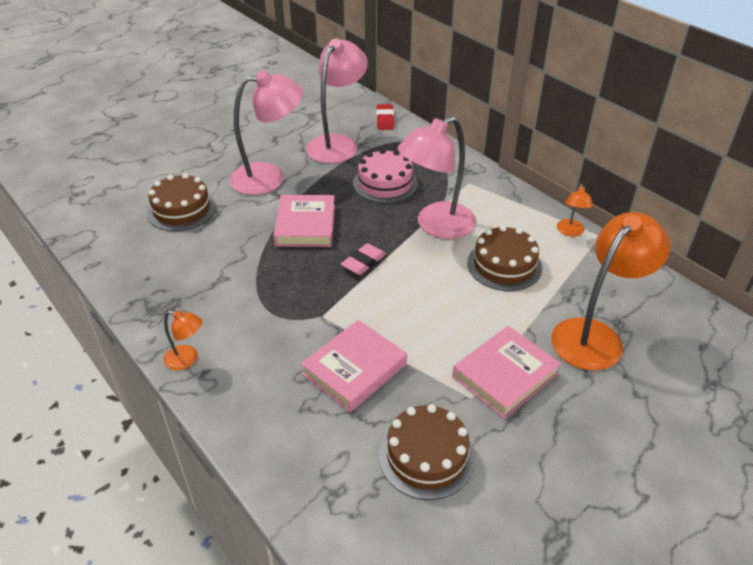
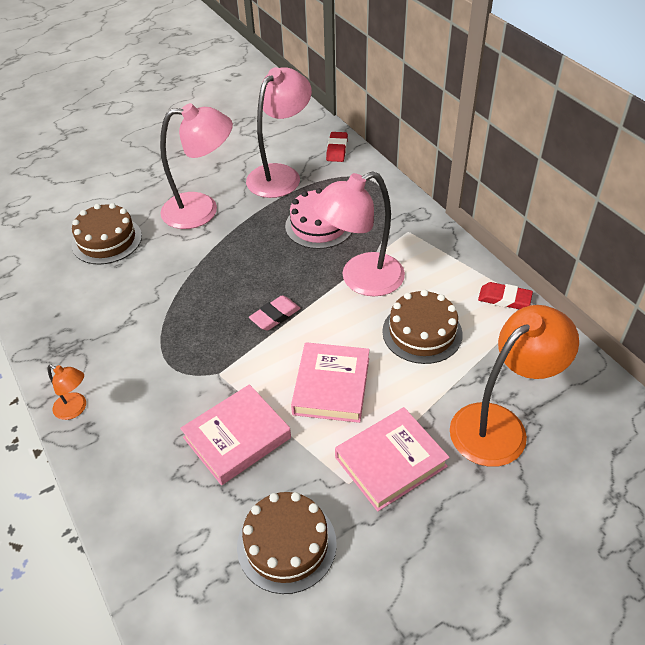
camera: 10 degrees right, 5 degrees up
pink book [273,195,335,247] -> pink book moved to [291,342,370,423]
orange lamp [557,183,593,237] -> red eraser [478,282,533,309]

